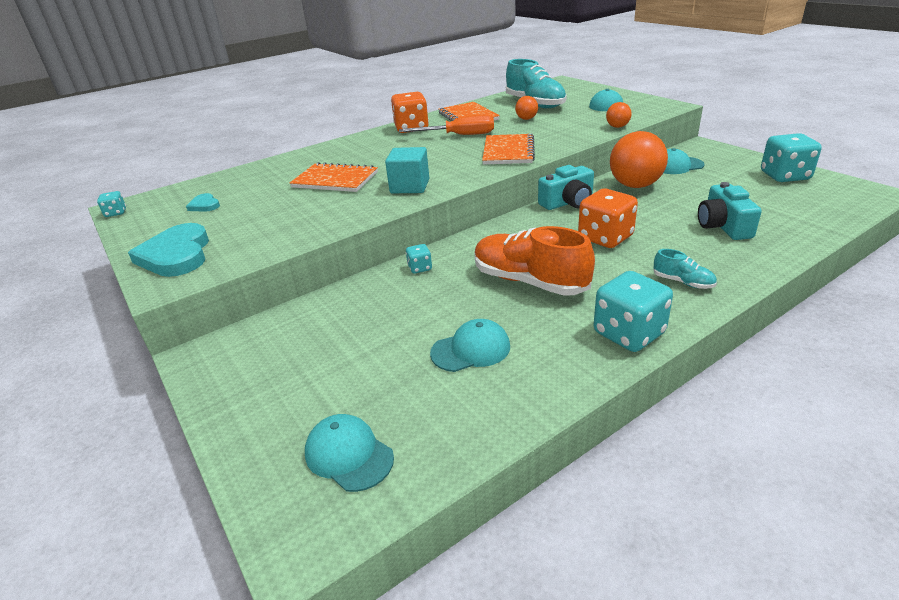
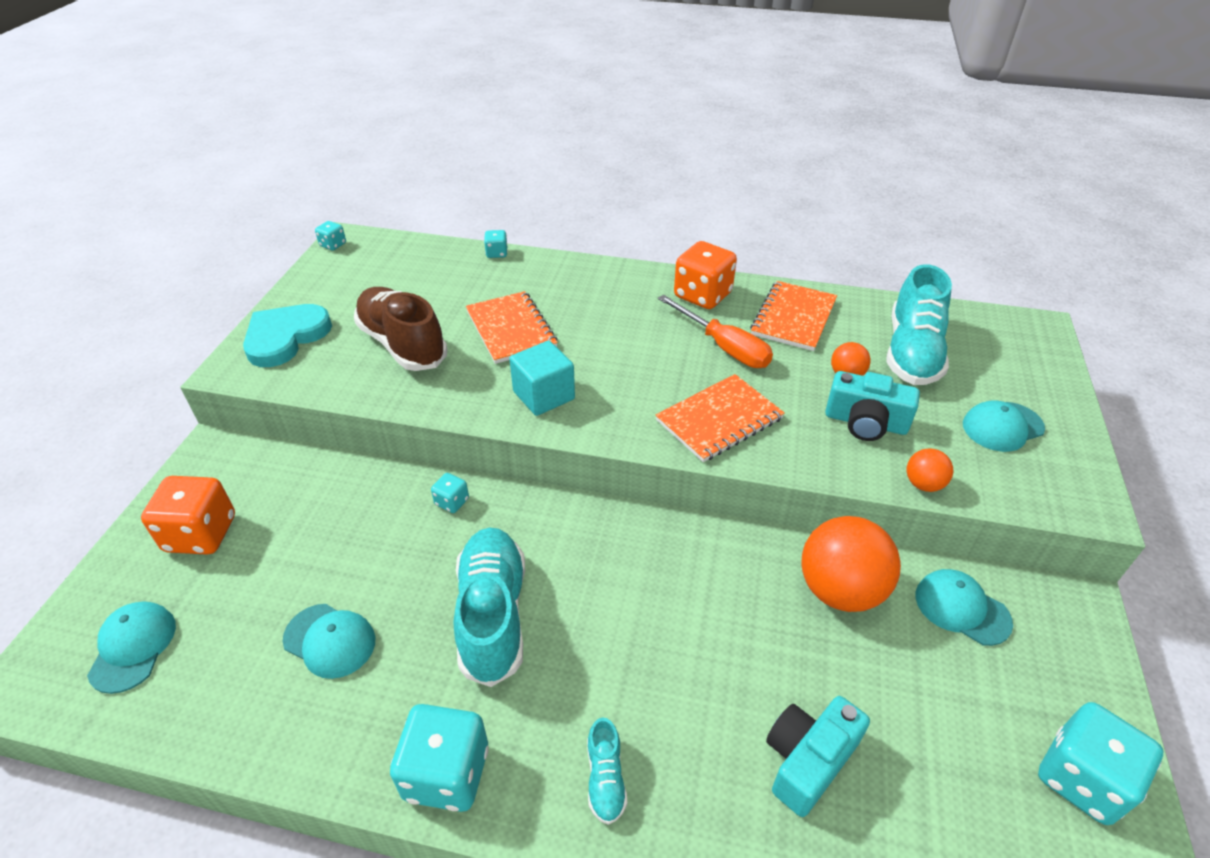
camera: 45 degrees right, 10 degrees up
turquoise heart [186,193,220,212] -> none
orange shoe [474,226,595,296] -> turquoise shoe [453,527,525,687]
turquoise camera [538,165,594,210] -> turquoise camera moved to [825,371,920,441]
orange dice [578,189,638,248] -> orange dice moved to [141,476,235,555]
none -> brown shoe [354,287,448,371]
none -> turquoise dice [484,230,508,258]

